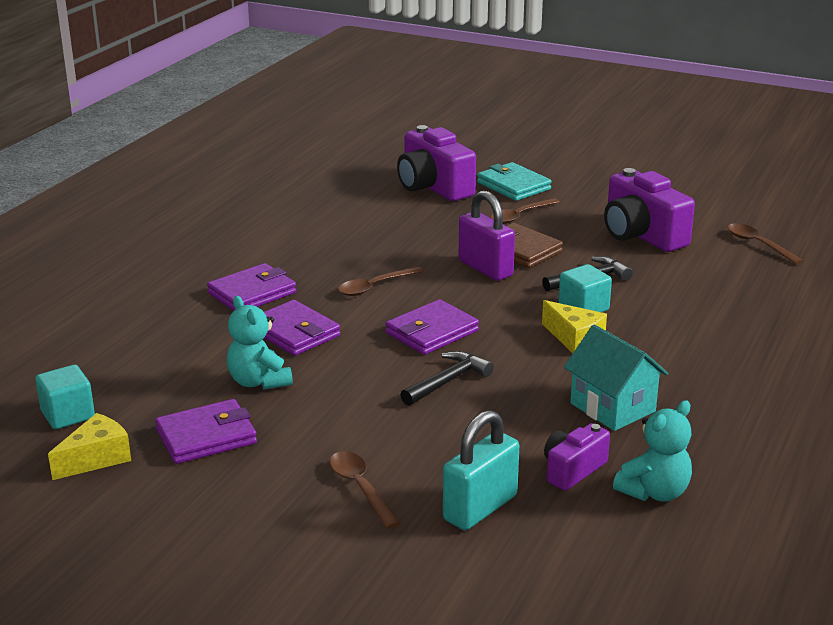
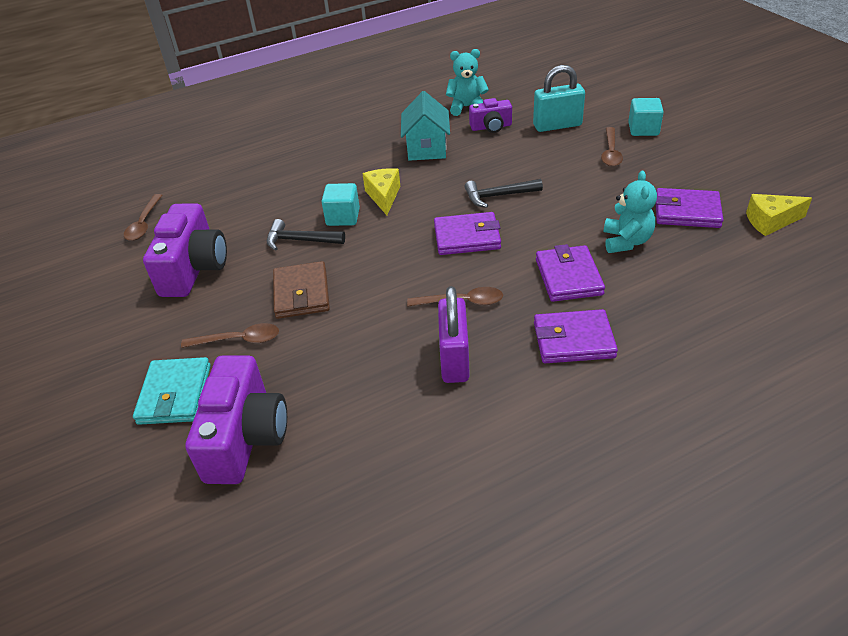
camera: 140 degrees left, 15 degrees up
turquoise cube [35,365,95,429] -> turquoise cube moved to [628,98,664,136]
purple padlock [459,190,515,281] -> purple padlock moved to [438,286,470,383]

